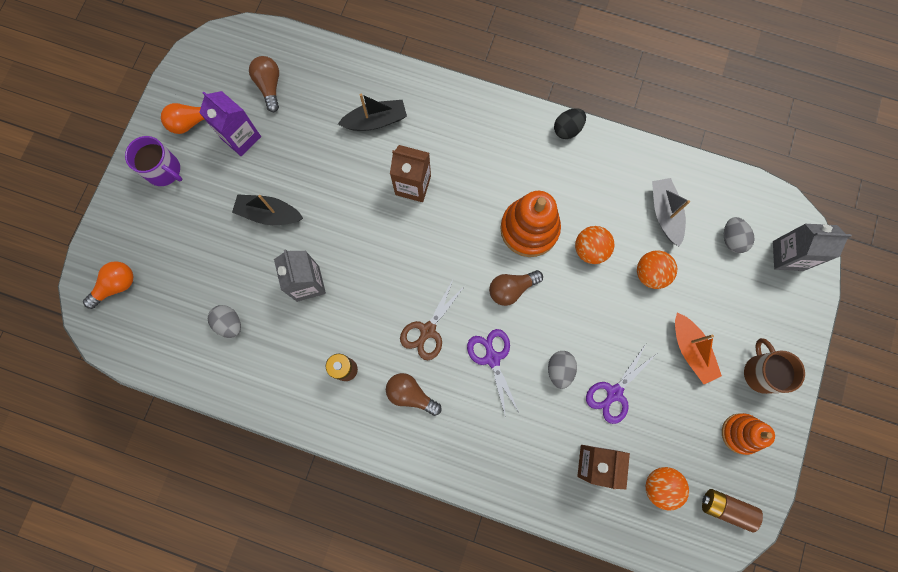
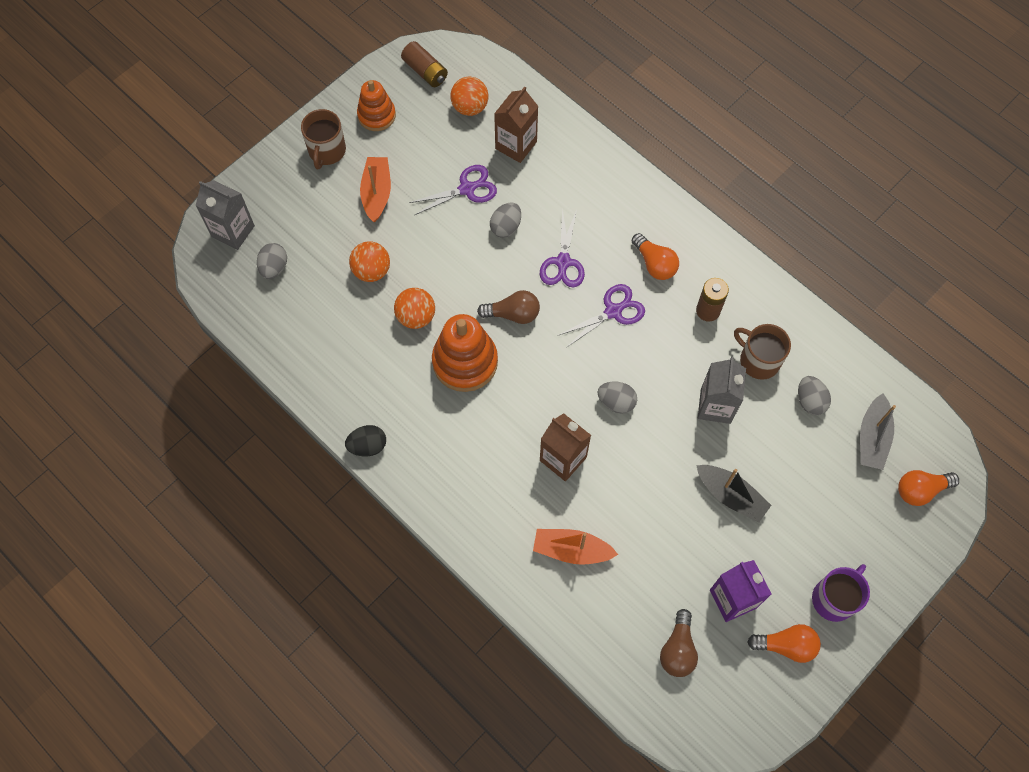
camera: 155 degrees left, 10 degrees down
purple mug [125,136,182,186] -> purple mug turned 75 degrees clockwise [812,564,870,622]
black boat [338,93,407,131] -> orange boat [533,529,618,565]
brown light bulb [386,373,442,416] -> orange light bulb [631,233,679,280]
brown scissors [400,280,465,360] -> purple scissors [557,284,645,348]
grey boat [652,178,690,247] -> grey boat moved to [860,393,896,470]
none -> grey egg [597,382,637,414]
none -> brown mug [734,324,791,380]

